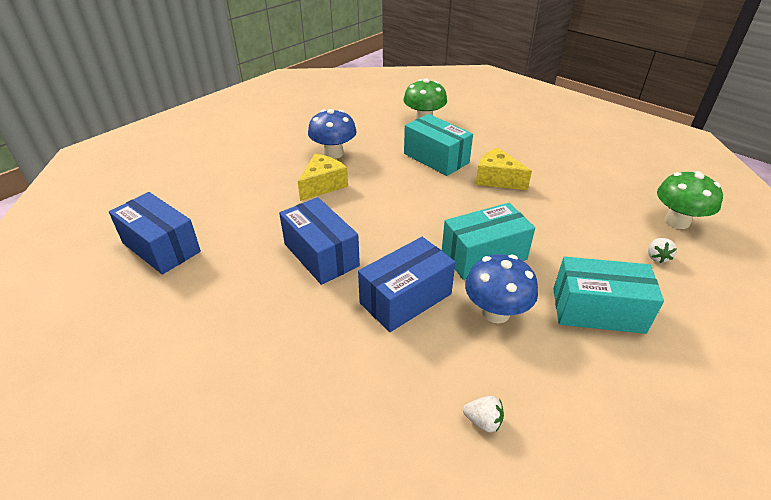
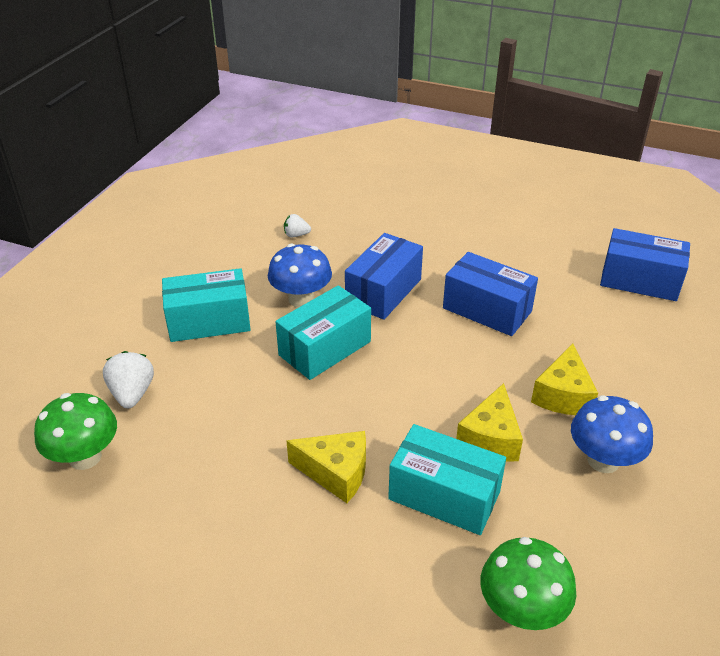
camera: 160 degrees right, 0 degrees up
white strawberry [648,238,677,263] -> white strawberry [103,351,154,408], size x1.66
none -> yellow cheese [456,383,523,462]

